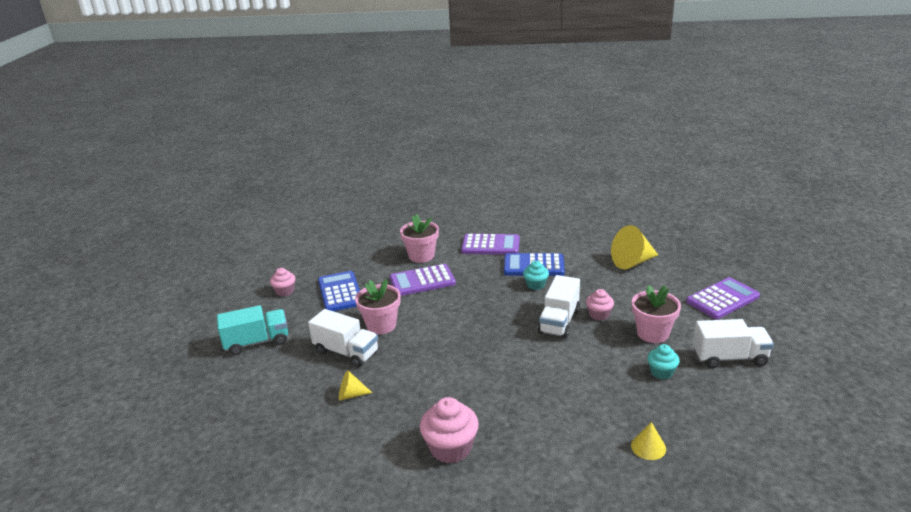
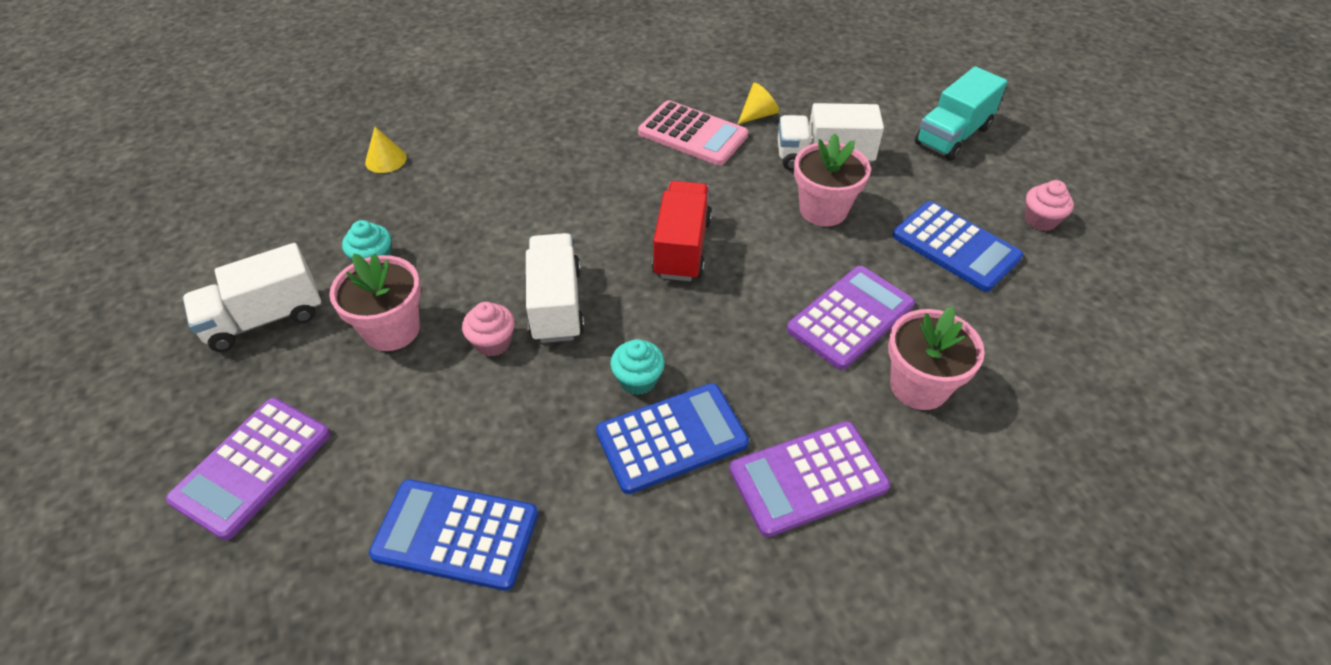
camera: 150 degrees right, 20 degrees up
pink cupcake [420,397,479,463] -> none
yellow cone [611,225,658,269] -> blue calculator [369,479,538,591]
none -> pink calculator [638,100,748,166]
none -> red truck [652,181,712,281]

